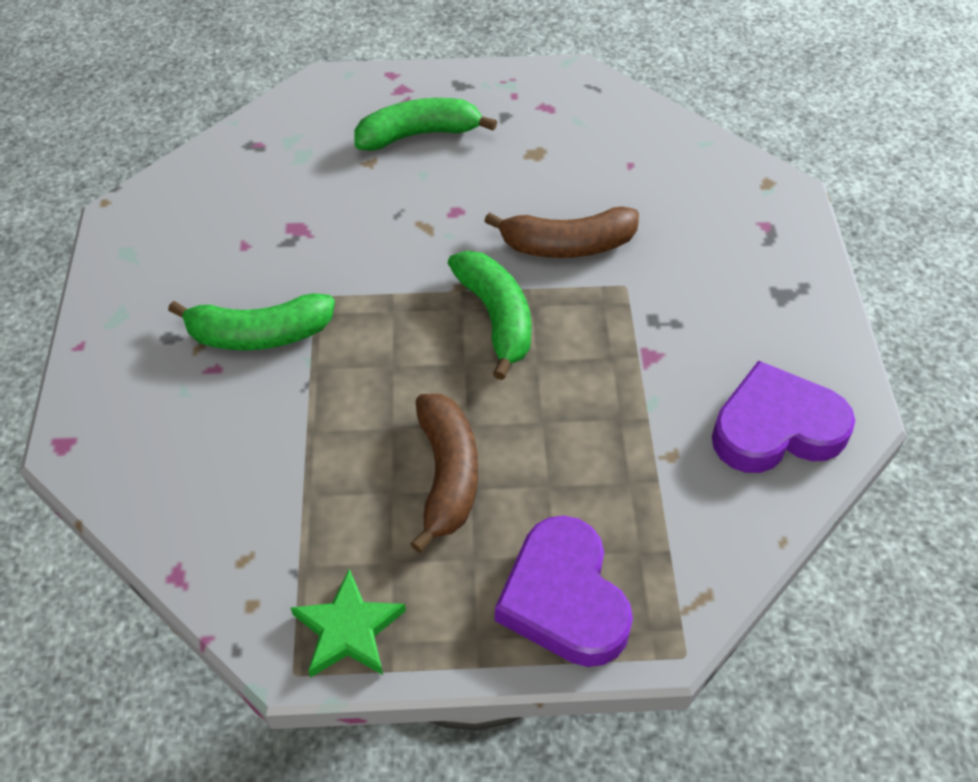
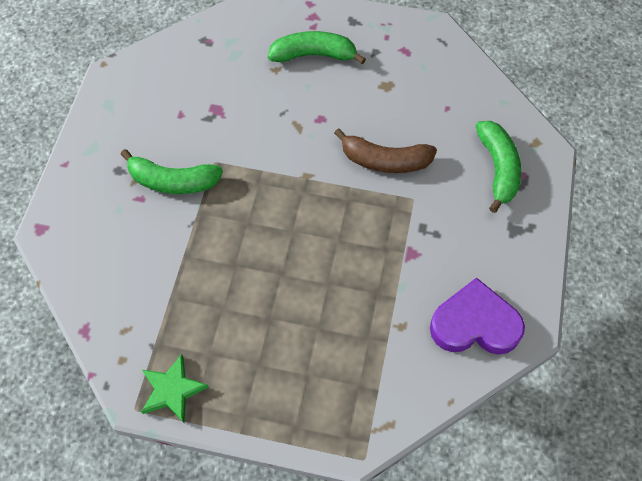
camera: 15 degrees right, 10 degrees up
brown banana [411,394,478,553] -> none
green banana [448,251,532,380] -> green banana moved to [476,121,521,213]
purple heart [495,516,633,667] -> none

